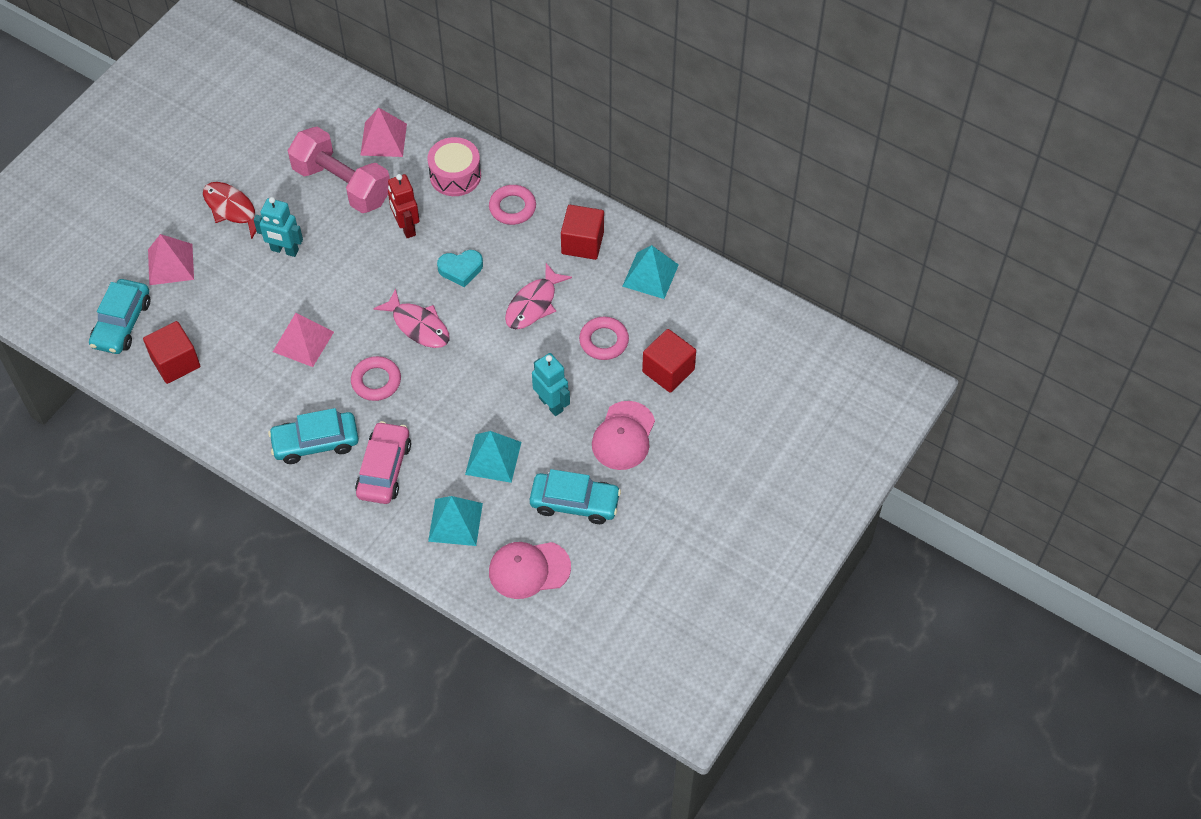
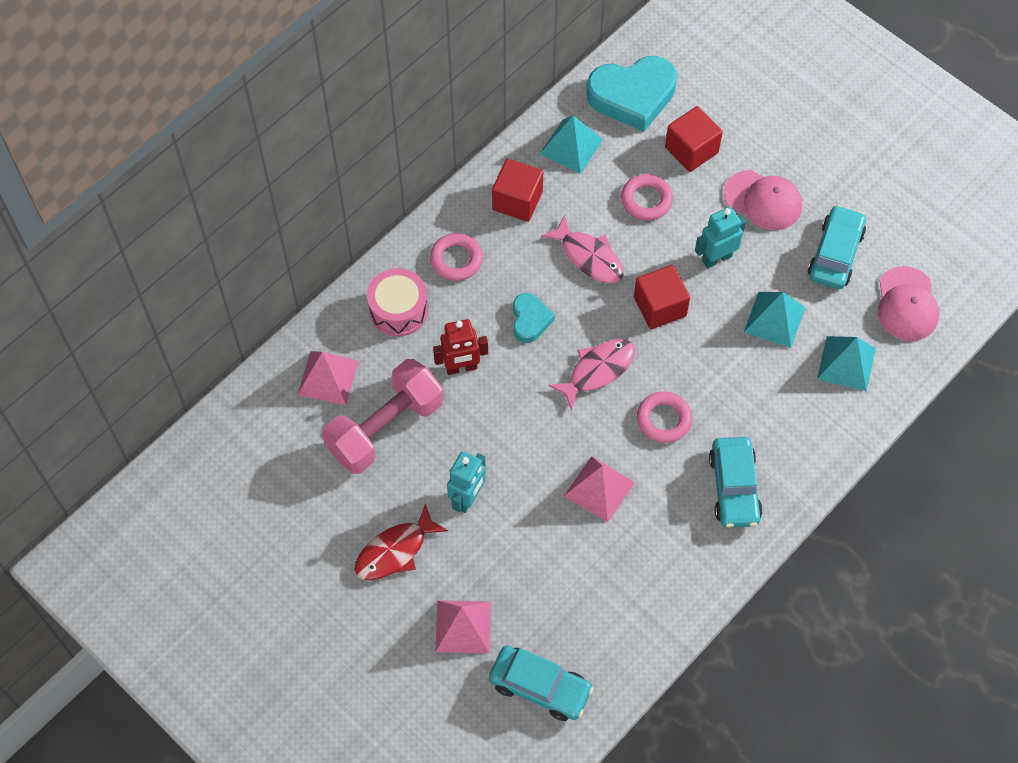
camera: 80 degrees left, 5 degrees up
red cube [143,321,200,384] -> red cube moved to [634,265,690,329]
pink car [355,421,411,504] -> none
none -> turquoise heart [587,56,677,132]

